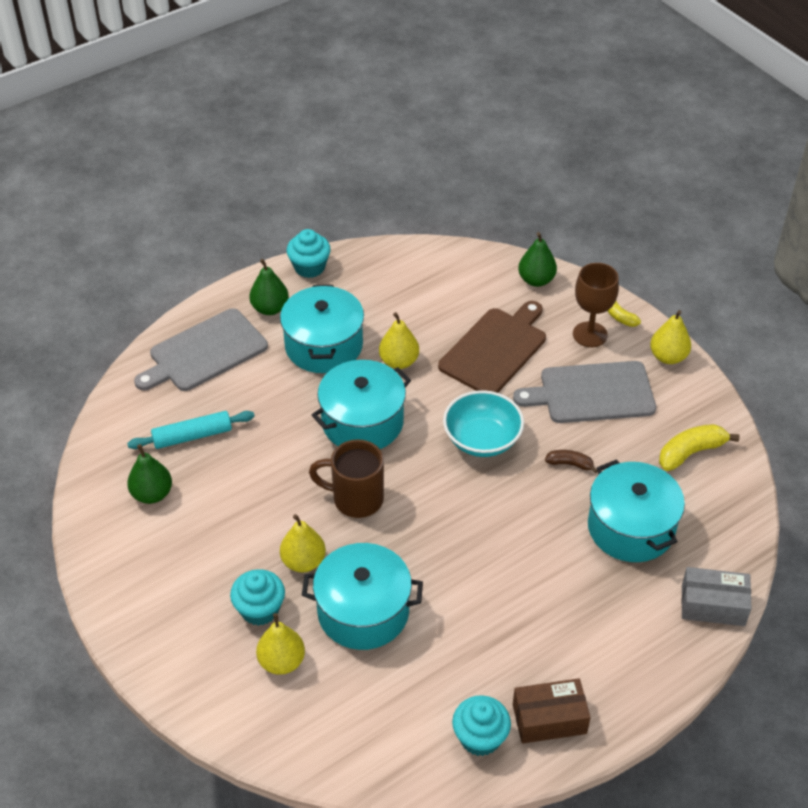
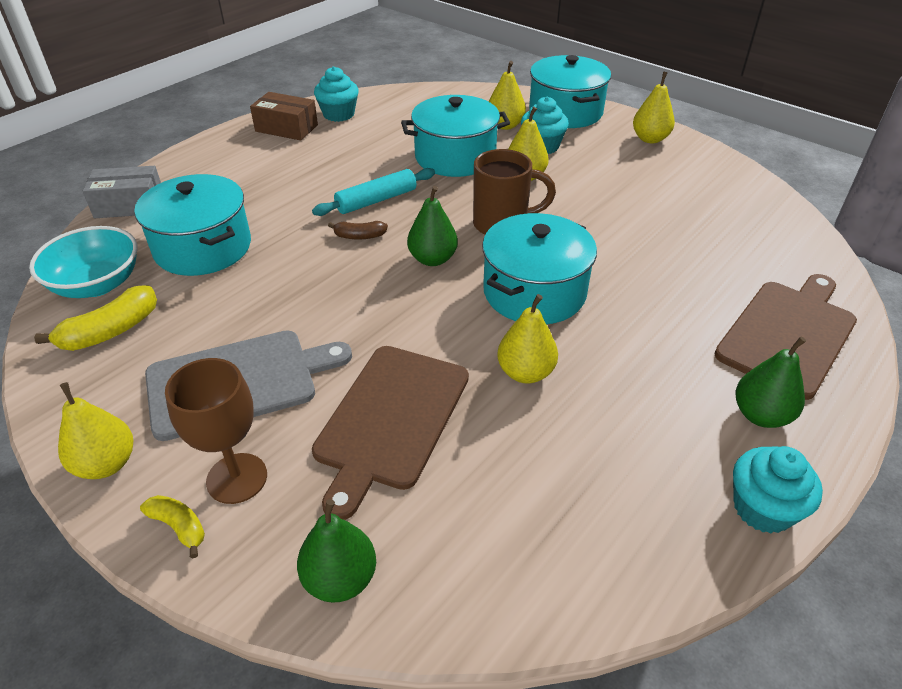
camera: 165 degrees right, 5 degrees down
turquoise rolling pin [127,411,255,449] -> turquoise rolling pin moved to [312,168,435,216]
green pear [127,444,172,504] -> green pear moved to [407,186,458,266]
grey cutting board [134,308,268,391] -> brown cutting board [714,274,857,400]
turquoise pot [280,285,364,373] -> turquoise pot moved to [529,55,611,128]
turquoise bowl [443,390,524,457] -> turquoise bowl moved to [29,226,137,298]
brown box [513,678,591,744] -> brown box turned 45 degrees clockwise [250,92,318,140]
brown banana [545,450,598,474] -> brown banana moved to [328,221,388,240]
none -> yellow pear [633,71,675,143]

